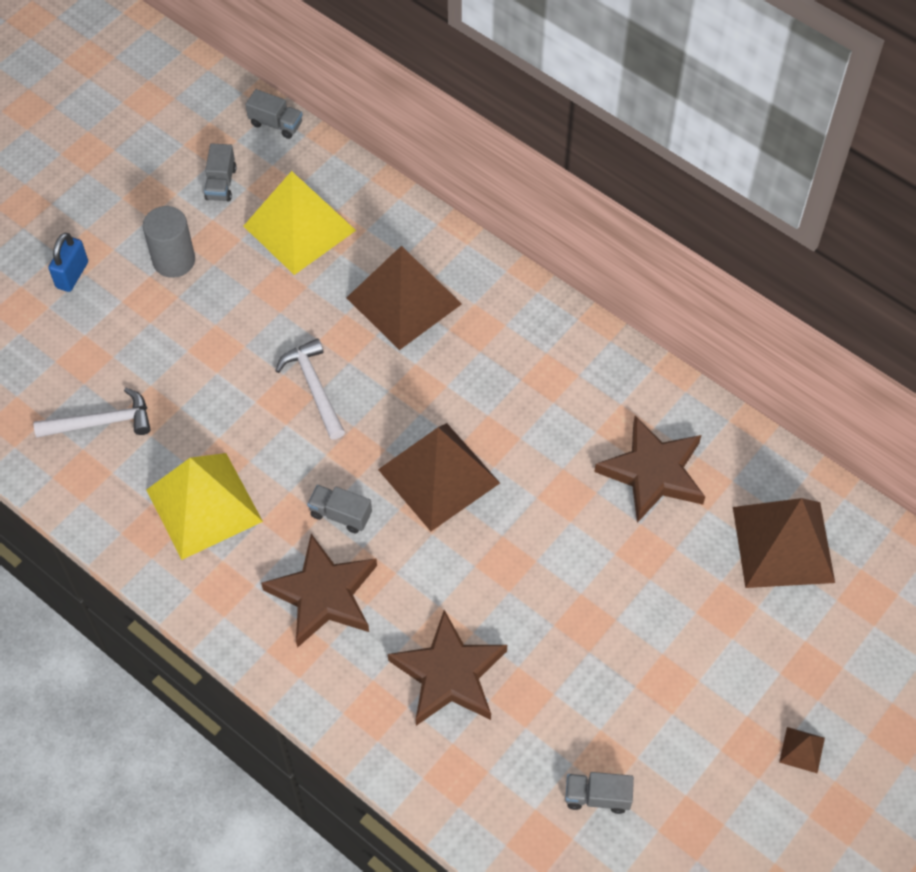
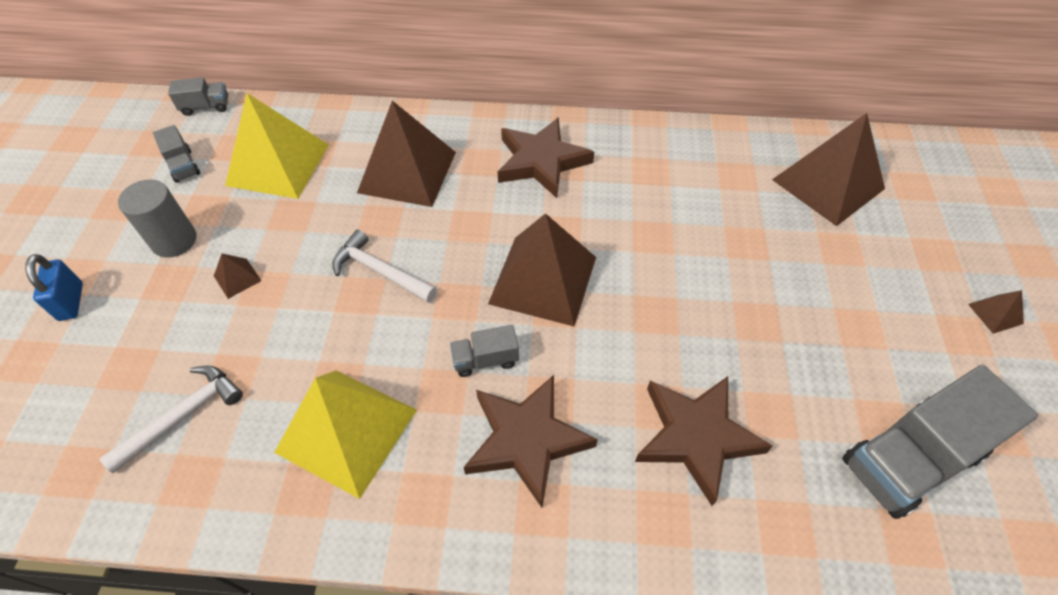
camera: 35 degrees left, 5 degrees down
grey truck [565,772,634,814] -> grey truck [842,365,1038,519], size x2.12
brown star [594,416,705,523] -> brown star moved to [498,117,594,198]
none -> brown pyramid [214,254,261,299]

